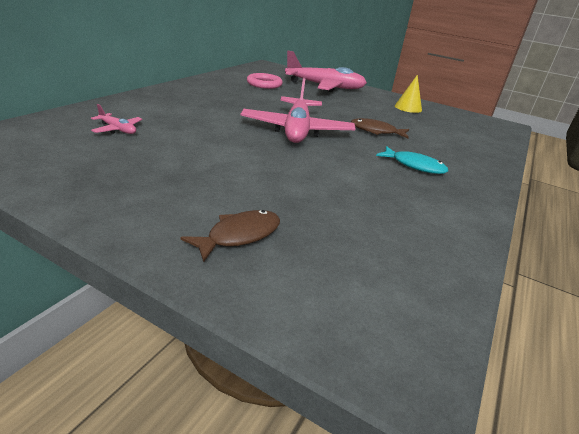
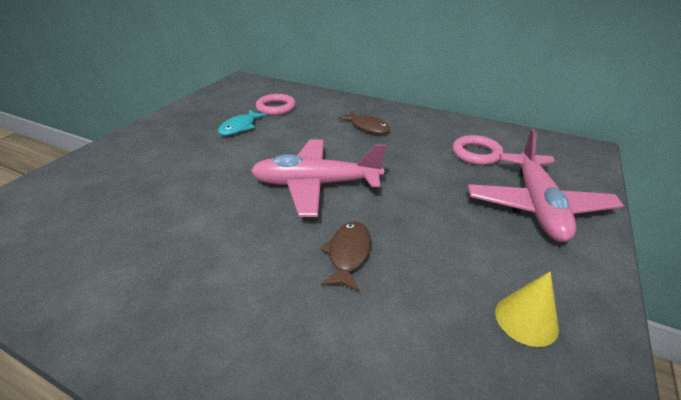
camera: 90 degrees right, 5 degrees up
pink plane [91,104,143,134] -> pink ring [256,94,296,115]
brown fish [181,210,280,263] -> brown fish moved to [338,111,390,134]
turquoise fish [376,146,448,174] -> turquoise fish moved to [218,109,267,136]

